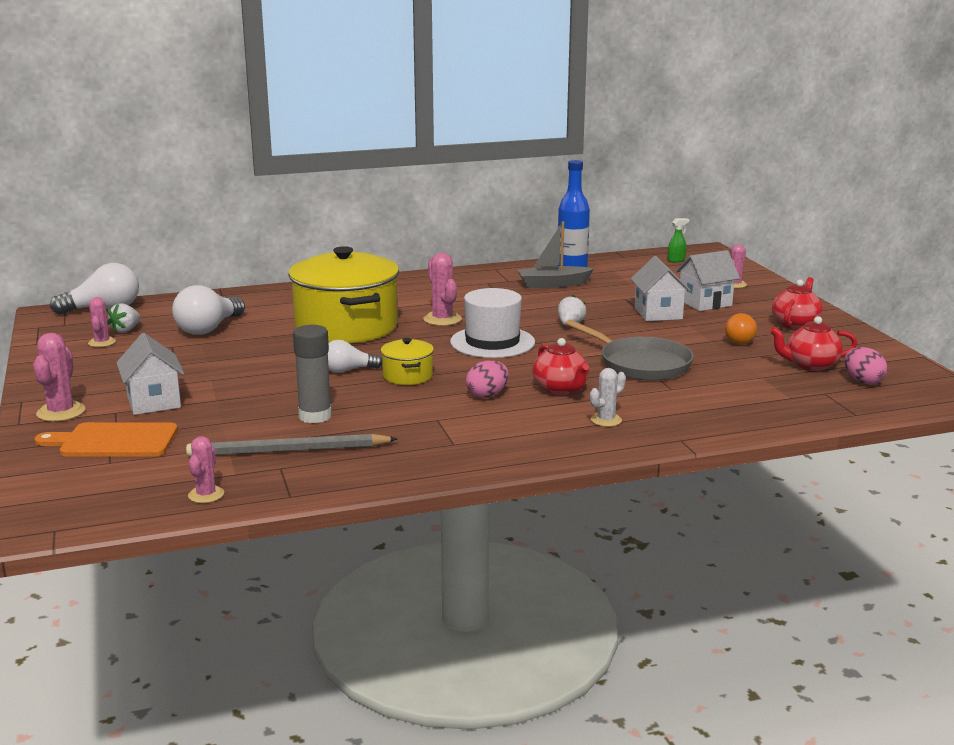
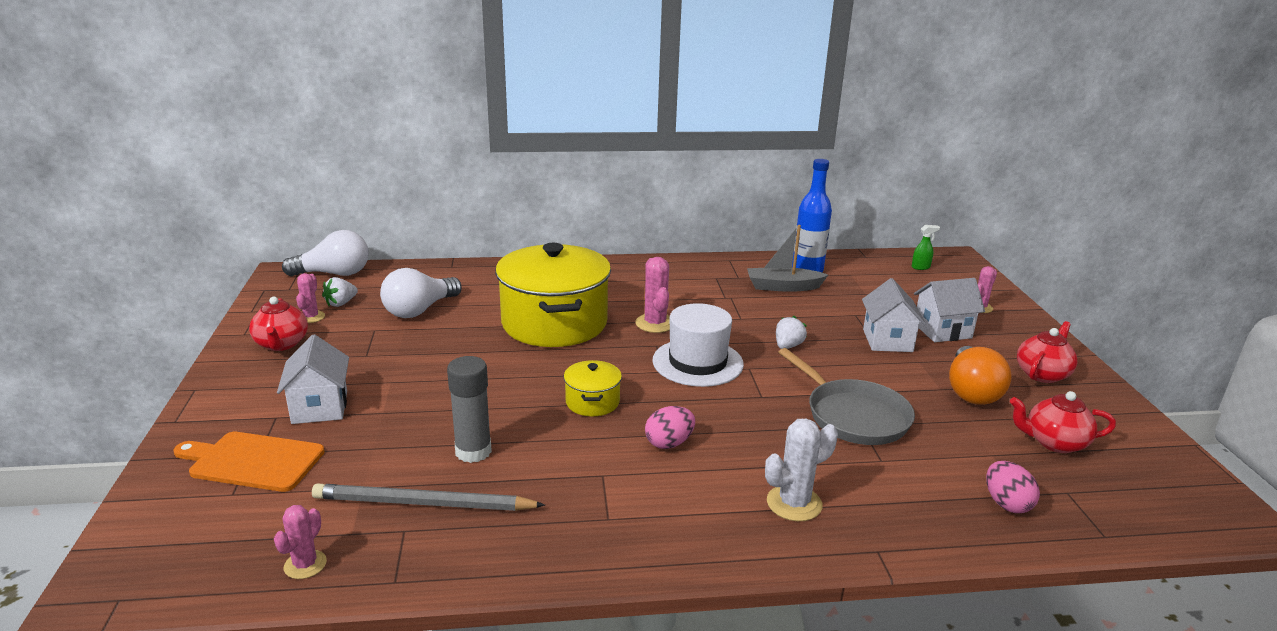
camera: 10 degrees right, 5 degrees up
pink cactus [33,333,85,422] -> none
white light bulb [328,340,382,373] -> none
red teapot [532,338,589,395] -> red teapot moved to [249,297,308,351]
white cactus [590,368,626,427] -> white cactus [765,418,838,521], size x1.52
orange light bulb [725,313,757,345] -> orange light bulb [949,346,1012,405], size x1.62
pink egg [844,347,887,385] -> pink egg moved to [986,461,1040,513]

